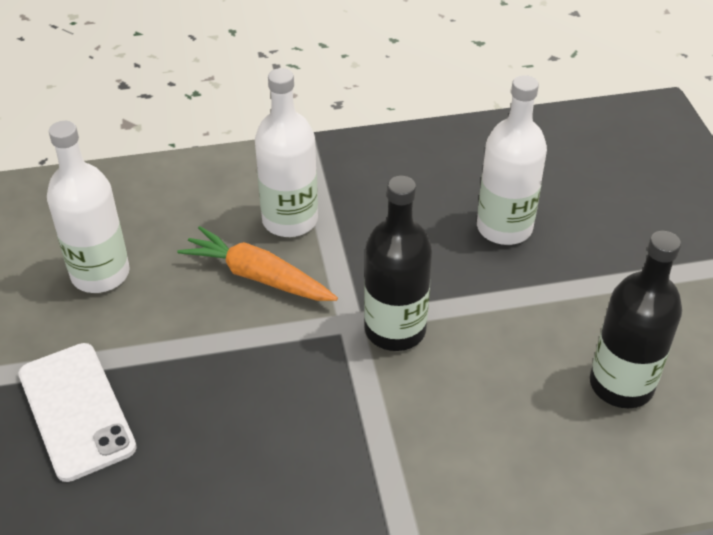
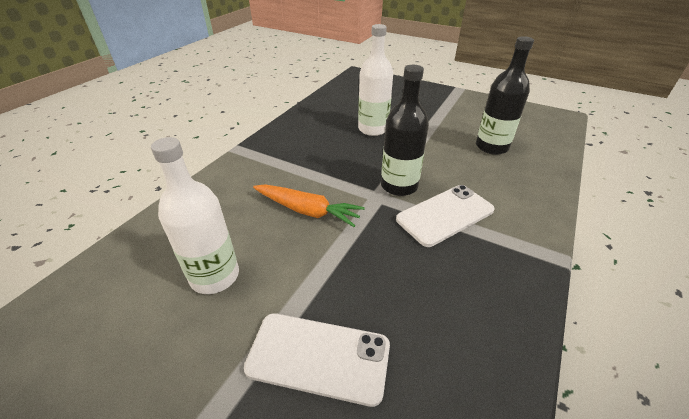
camera: 50 degrees left, 5 degrees down
orange carrot [177,226,338,301] -> orange carrot turned 135 degrees counterclockwise [253,185,365,227]
white bottle [255,68,318,237] -> none
none -> white phone [396,185,495,247]

